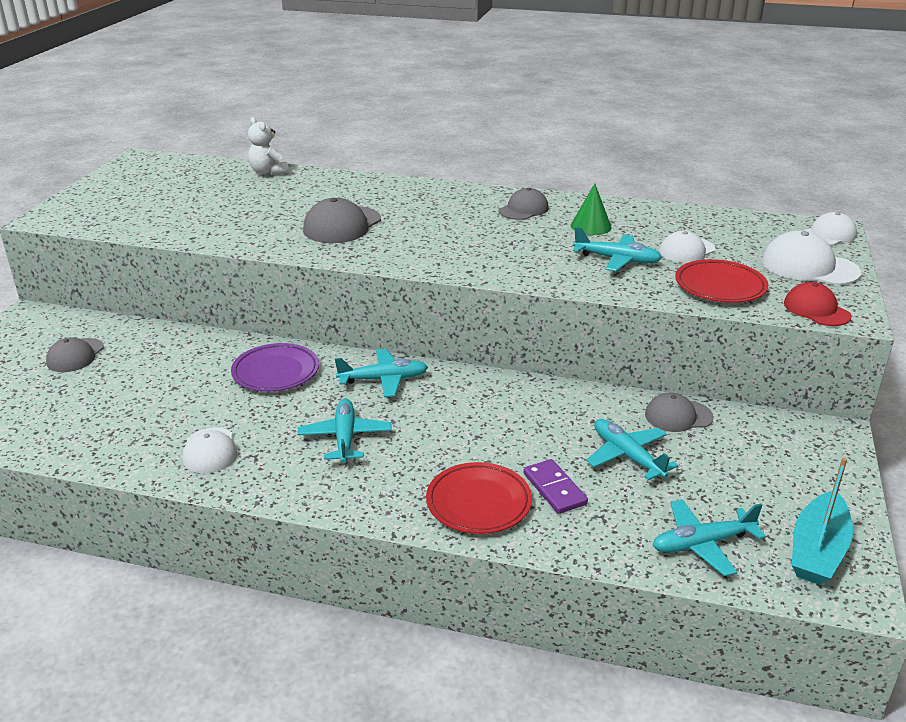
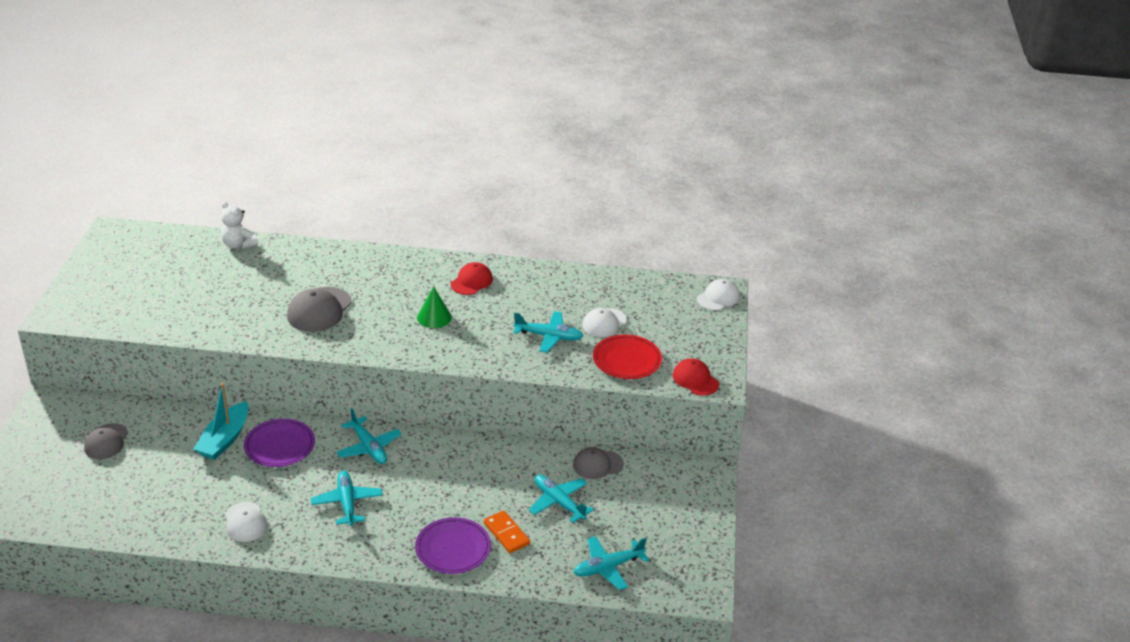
camera: 10 degrees left, 5 degrees up
turquoise plane [335,349,428,397] -> turquoise plane turned 75 degrees clockwise [337,408,401,464]
red plate [426,462,532,534] -> purple plate [415,517,491,574]
grey cap [499,188,549,220] -> red cap [451,262,493,295]
purple domino [523,459,588,514] -> orange domino [484,511,530,553]
green cone [571,183,612,235] -> green cone moved to [417,286,452,328]
white cap [761,231,861,285] -> none
turquoise boat [792,457,853,585] -> turquoise boat moved to [193,383,249,460]

